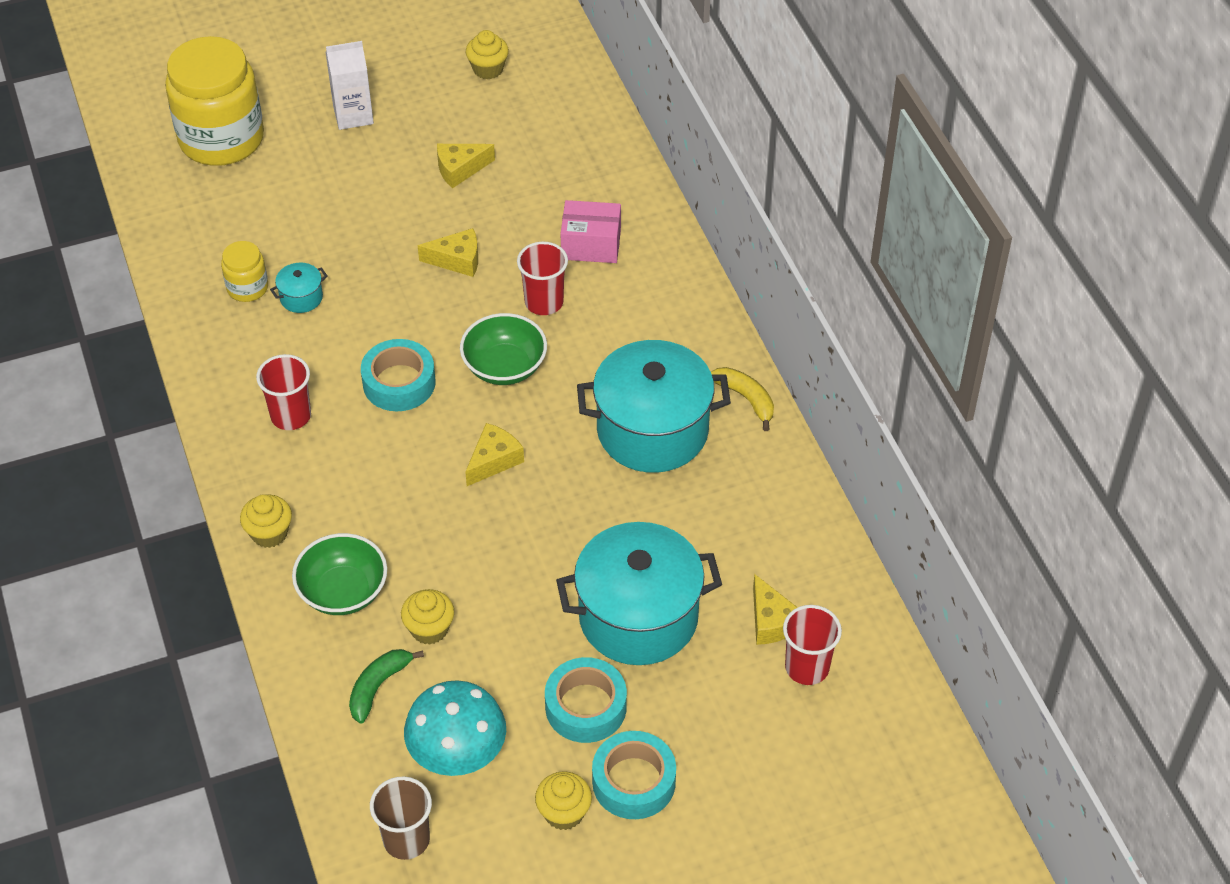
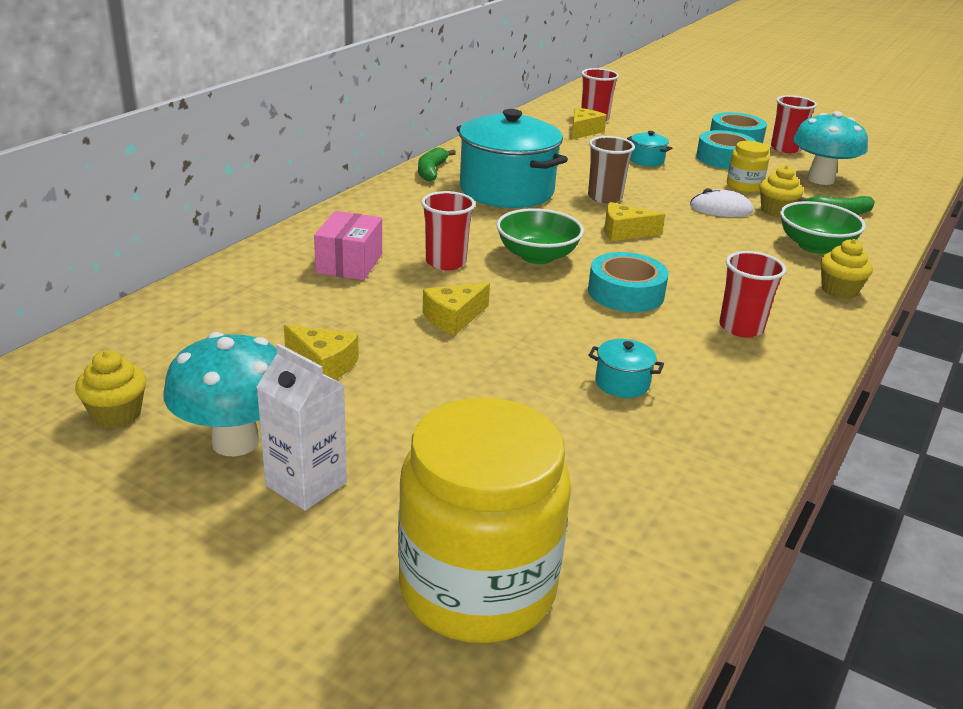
camera: 130 degrees left, 20 degrees down
yellow jar [221,241,268,302] -> yellow jar moved to [727,141,769,193]
brown cup [370,777,432,860] -> brown cup moved to [588,136,635,203]
yellow cheese [418,228,478,277] -> yellow cheese turned 90 degrees counterclockwise [422,282,490,335]
yellow cupcake [535,771,592,830] -> red cup [771,95,817,153]
turquoise pot [556,522,722,665] -> turquoise pot [627,131,672,167], size x0.40
pink box [560,200,621,263] -> pink box turned 45 degrees clockwise [314,211,382,280]
yellow banana [711,367,774,431] -> green banana [418,147,456,181]
none -> turquoise mushroom [163,332,277,457]
none -> white mouse [690,188,753,217]

